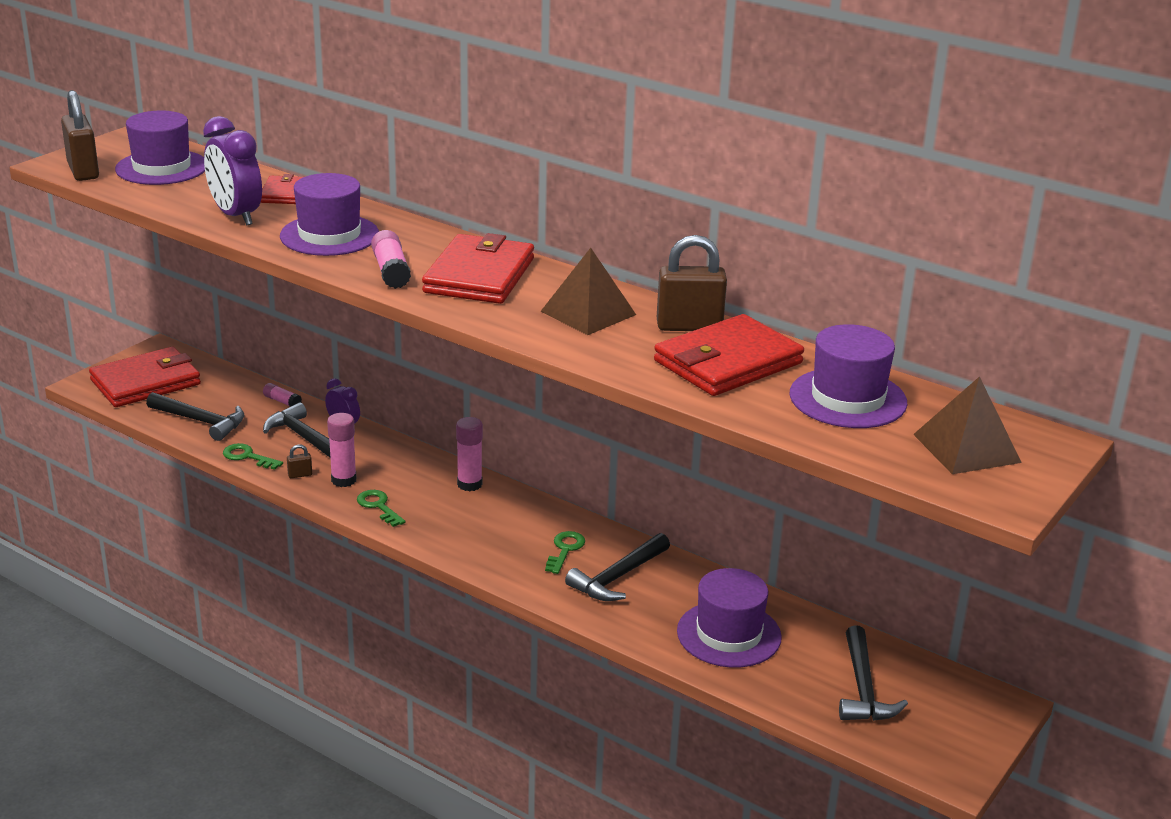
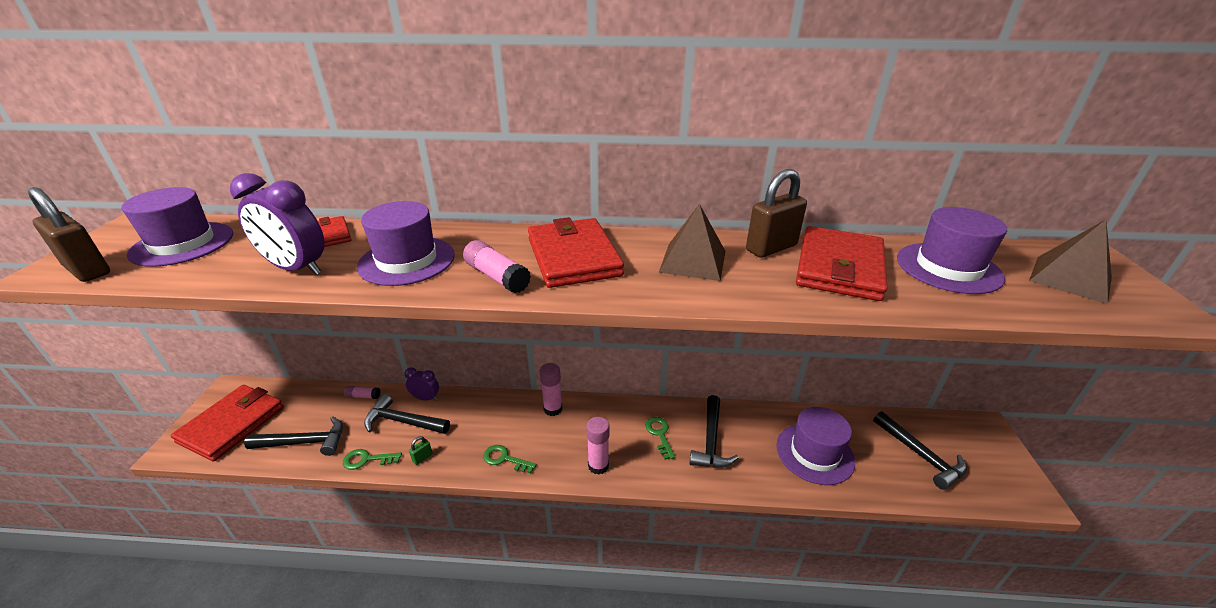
camera: 30 degrees left, 5 degrees up
brown padlock [287,444,312,478] -> green padlock [409,436,433,465]
pink glue stick [327,413,357,487] -> pink glue stick moved to [586,417,609,475]

